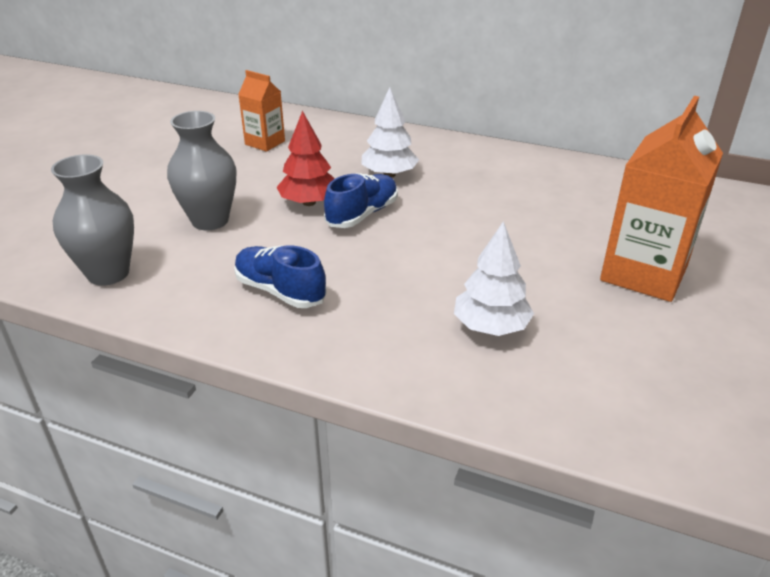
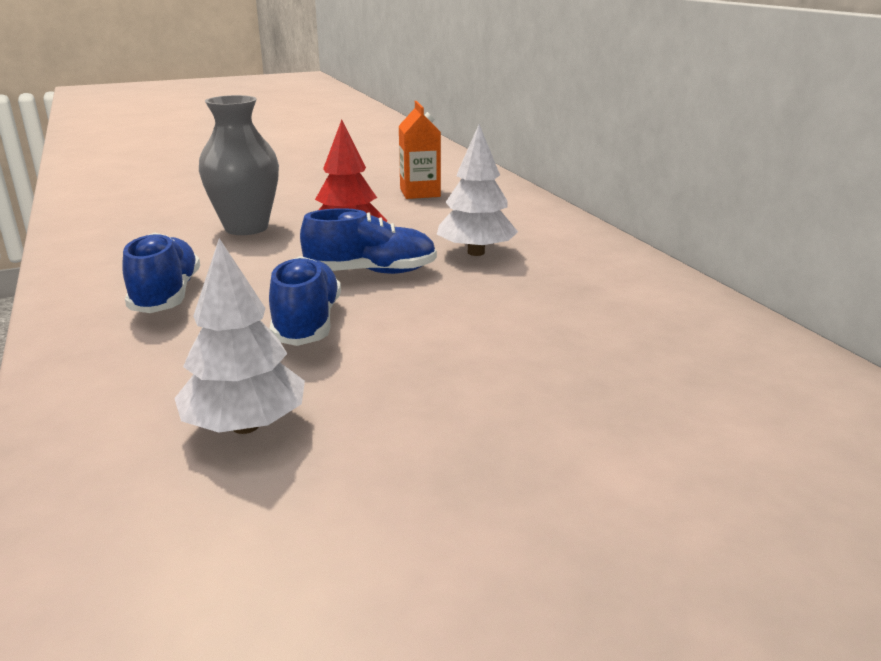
camera: 45 degrees right, 10 degrees down
grey vase [51,154,134,286] -> none
orange carton [600,96,723,302] -> none
none -> blue shoe [269,256,341,346]

